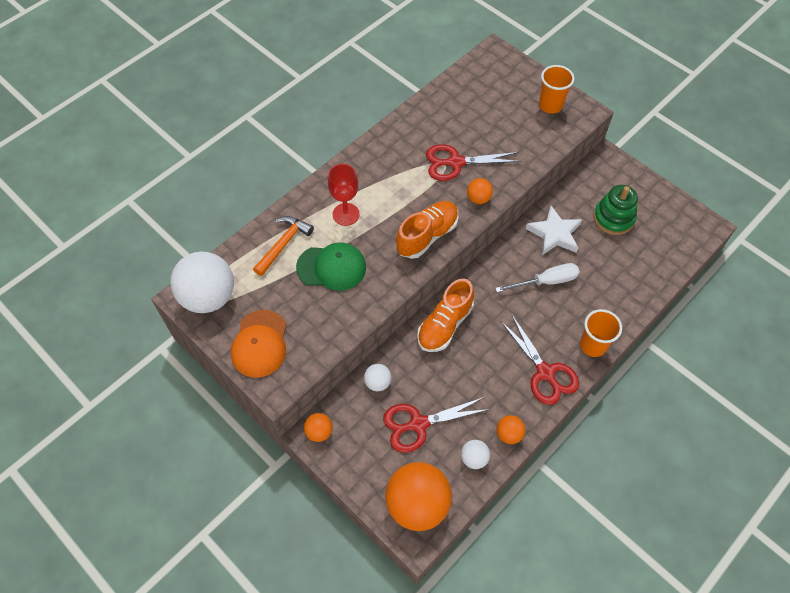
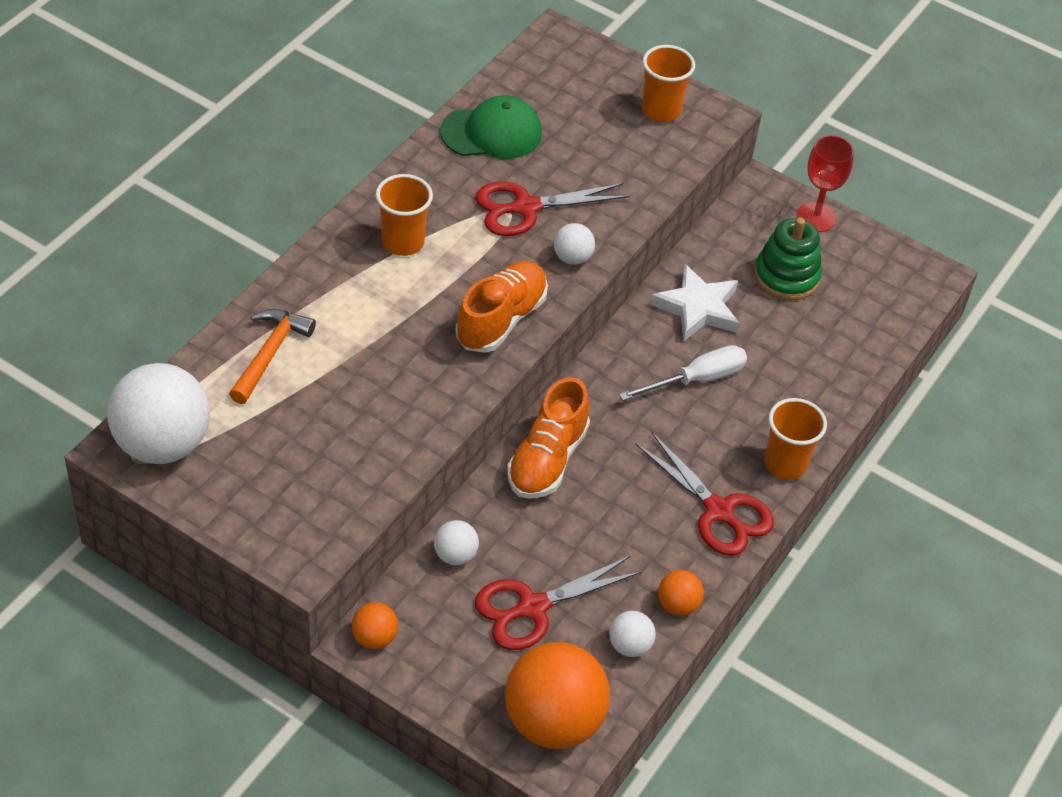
camera: 15 degrees left, 10 degrees down
orange cap [231,310,286,378] -> none
green cap [296,242,366,291] -> green cap moved to [440,95,542,159]
red goblet [328,164,360,226] -> red goblet moved to [796,135,854,232]
orange ball [467,178,493,204] -> white ball [554,223,595,265]
none -> orange cup [376,174,433,256]

